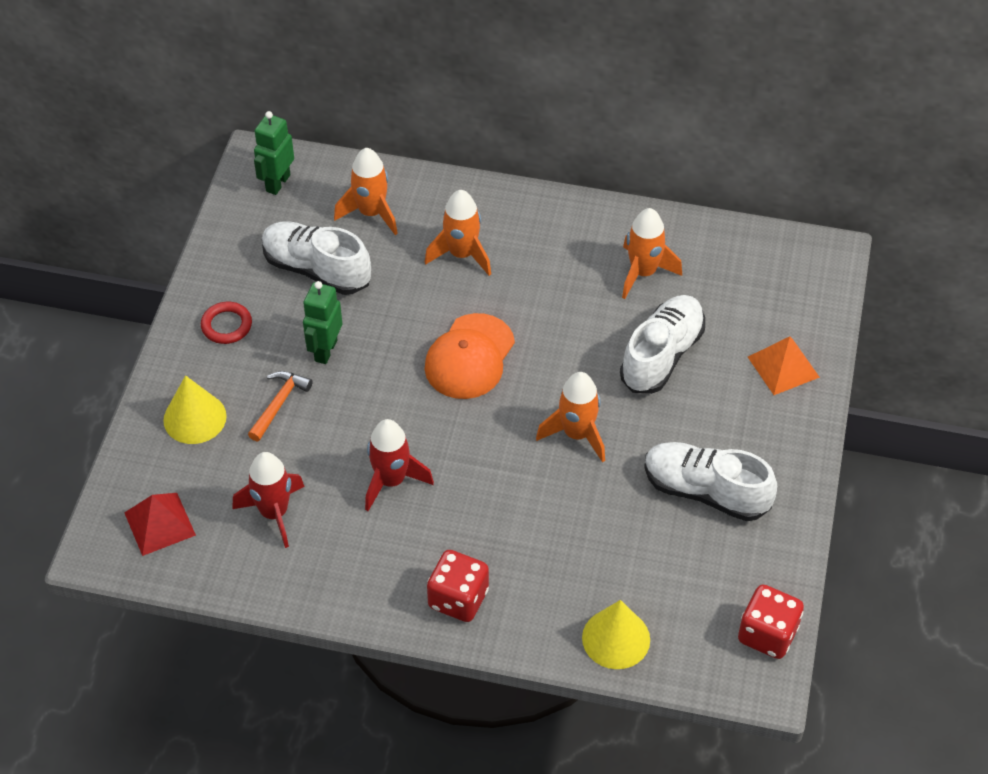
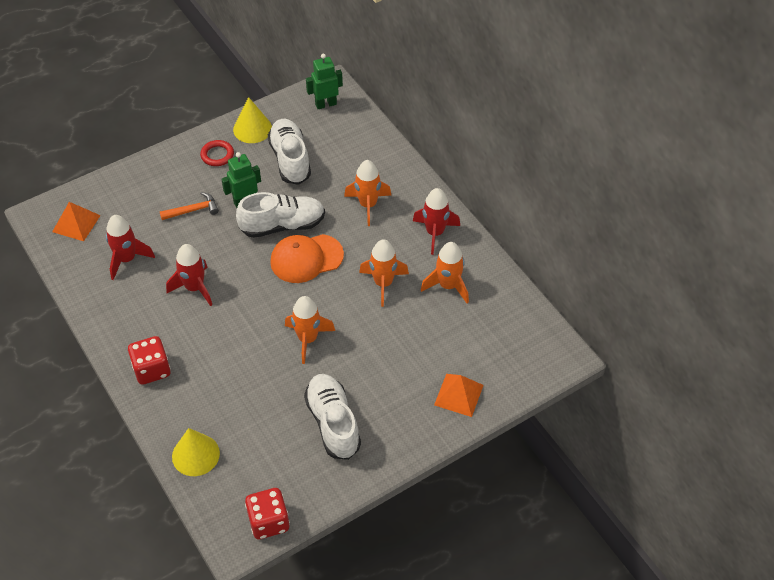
camera: 45 degrees right, 0 degrees up
red pyramid [124,493,196,556] -> orange pyramid [52,202,101,241]
yellow cone [163,375,227,444] -> yellow cone moved to [233,97,272,143]
orange rocket [334,148,398,235] -> orange rocket moved to [359,239,409,307]
white shoe [620,295,705,394] -> white shoe moved to [236,192,325,238]
none -> red rocket [413,188,460,255]

